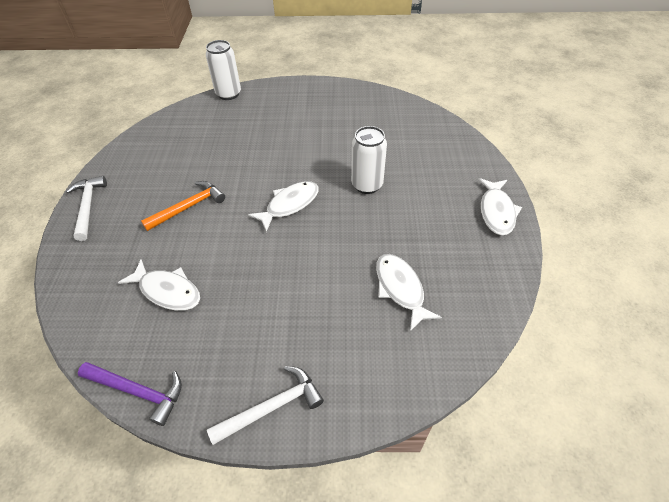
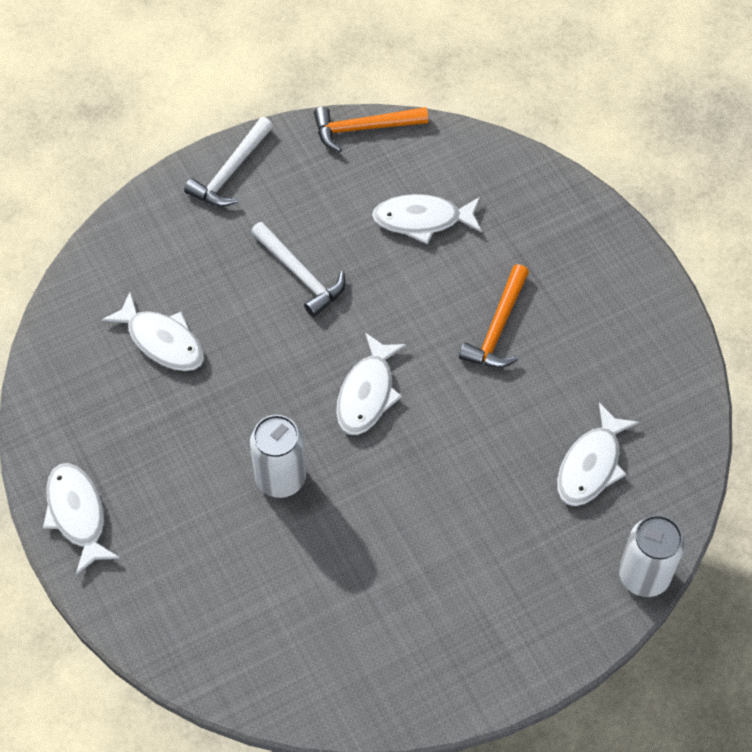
camera: 150 degrees right, 10 degrees up
white hammer [66,176,107,241] -> white hammer moved to [251,222,346,317]
purple hammer [78,362,182,426] -> orange hammer [314,107,428,152]
none -> white fish [557,403,639,506]

